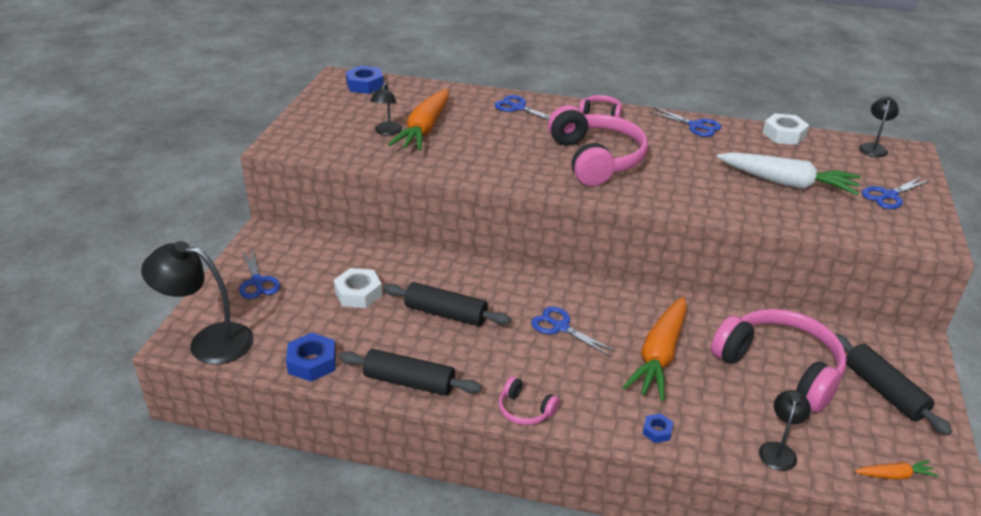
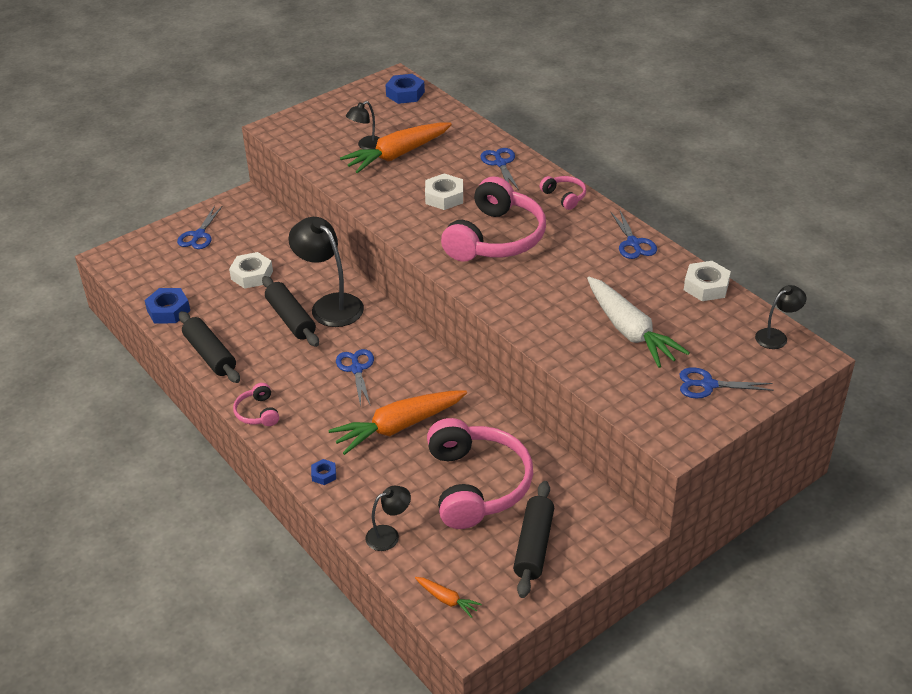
camera: 40 degrees right, 5 degrees up
black lamp [141,241,254,364] -> black lamp moved to [288,217,364,327]
none -> white nut [425,173,463,210]

